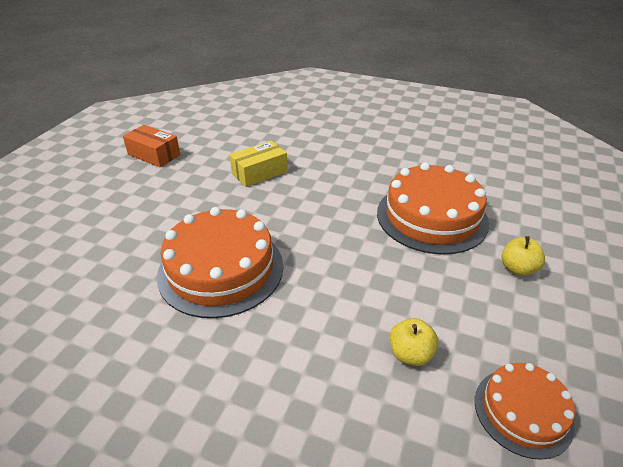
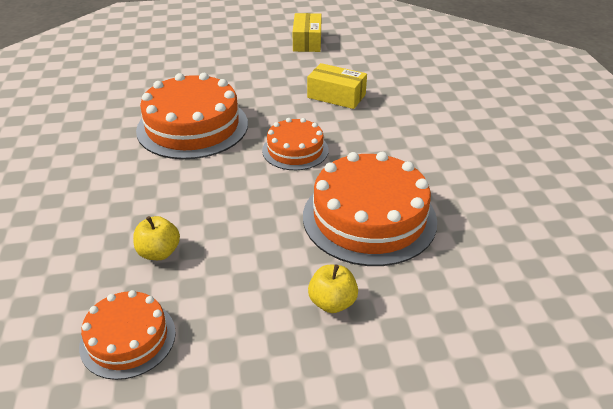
camera: 60 degrees right, 0 degrees up
orange box [123,125,181,167] -> yellow box [293,13,322,52]
none -> orange cake [262,118,329,170]

